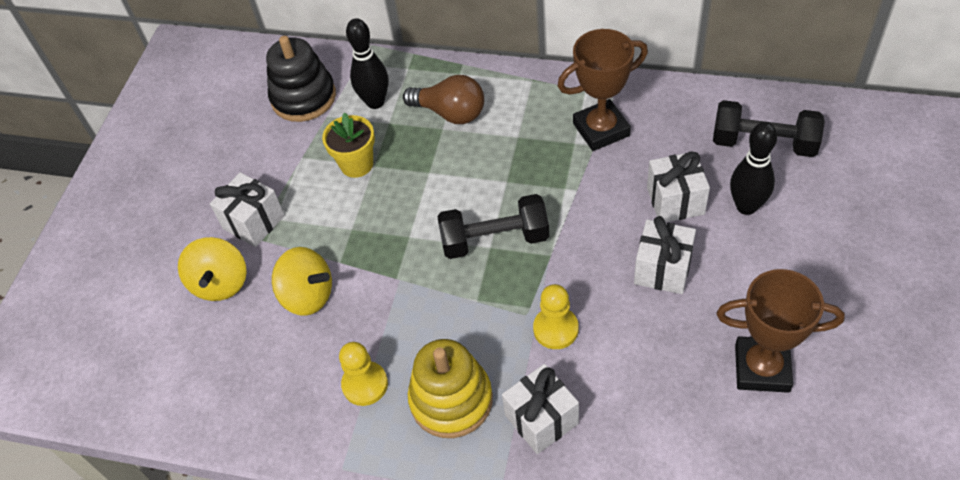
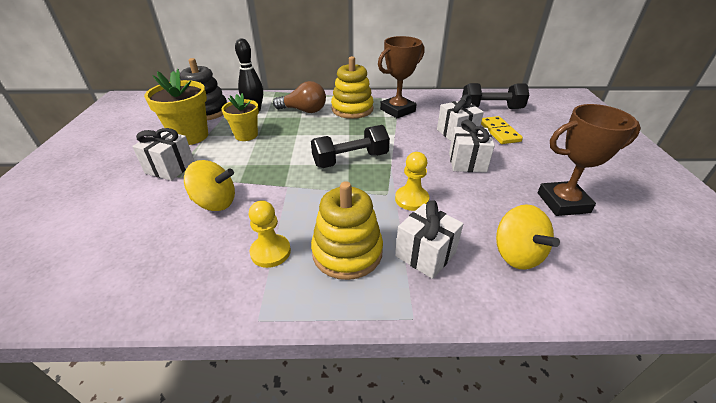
camera: 20 degrees left, 15 degrees down
yellow spinning top [178,237,247,301] -> yellow spinning top moved to [496,204,560,270]
black bowling pin [730,122,777,215] -> yellow domino [481,116,523,144]
none -> yellow flower pot [144,69,208,145]
none -> yellow stacking toy [331,56,374,119]

